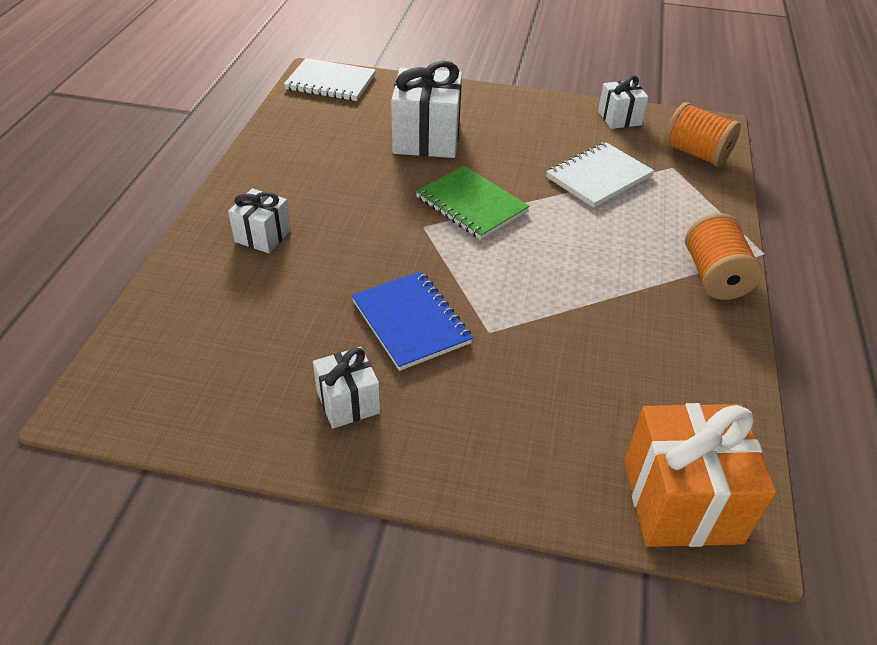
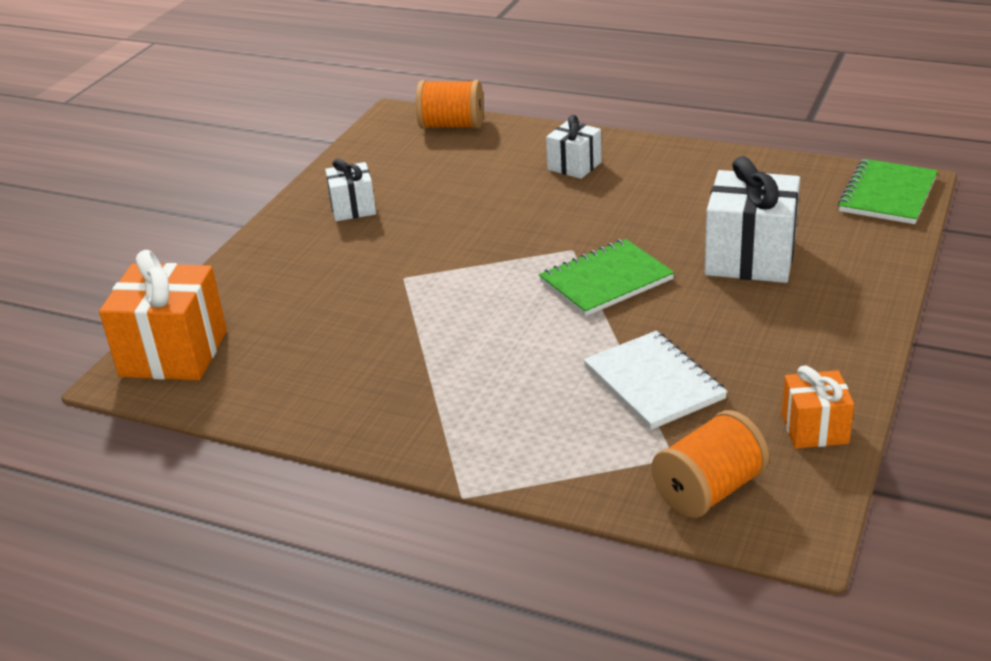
camera: 105 degrees right, 10 degrees down
white notebook [284,58,376,101] -> green notebook [838,159,938,224]
blue notebook [351,271,473,371] -> none
white gift [598,76,648,129] -> orange gift [782,365,854,449]
orange spool [685,213,762,300] -> orange spool moved to [416,80,483,129]

